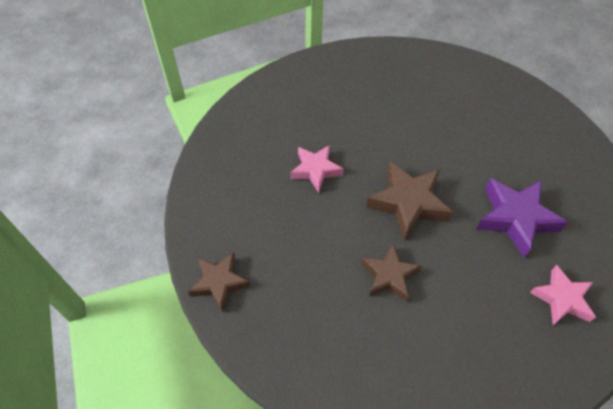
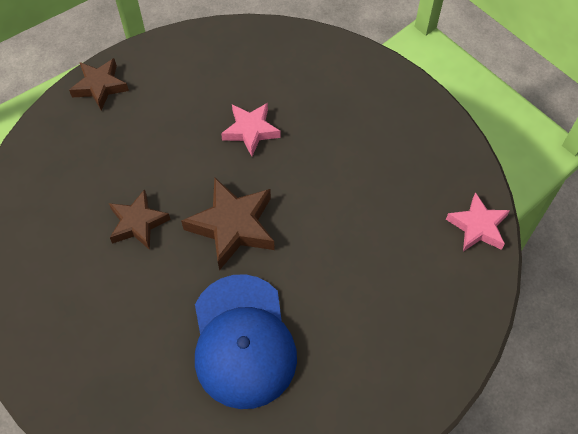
camera: 75 degrees right, 5 degrees up
purple star [476,178,568,258] -> blue cap [195,274,297,409]
pink star [530,265,596,325] -> pink star moved to [446,192,510,252]

